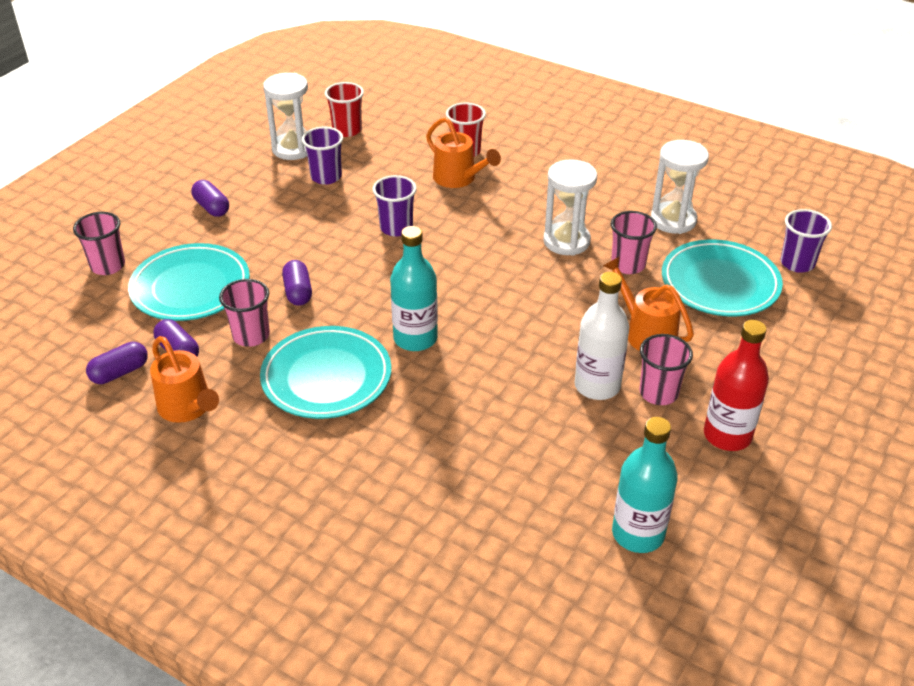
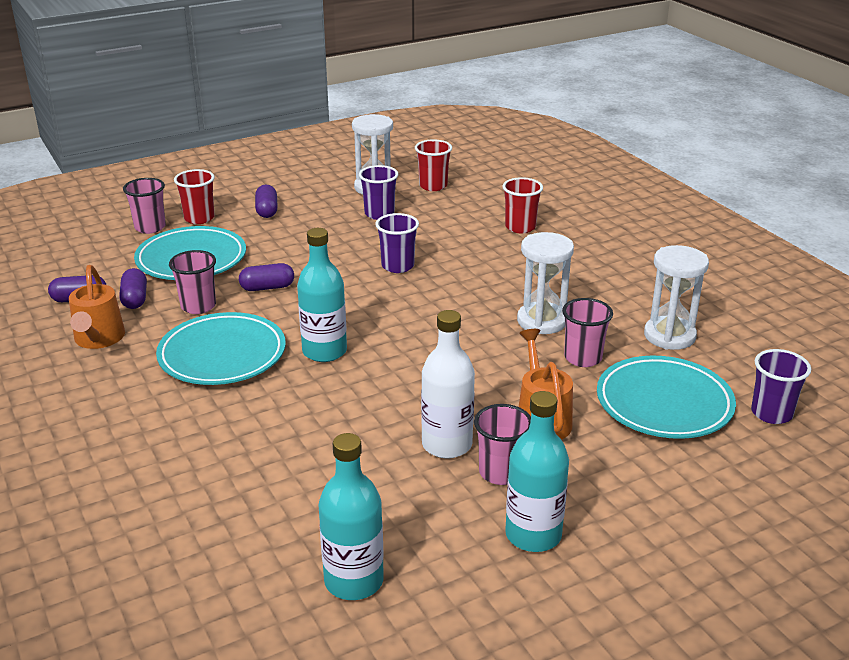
camera: 30 degrees right, 10 degrees down
purple capsule [282,260,312,306] -> purple capsule turned 60 degrees clockwise [239,263,294,291]
orange watering can [426,117,501,188] -> none
red bottle [704,320,769,451] -> turquoise bottle [505,391,569,552]
none -> red cup [174,169,215,224]

